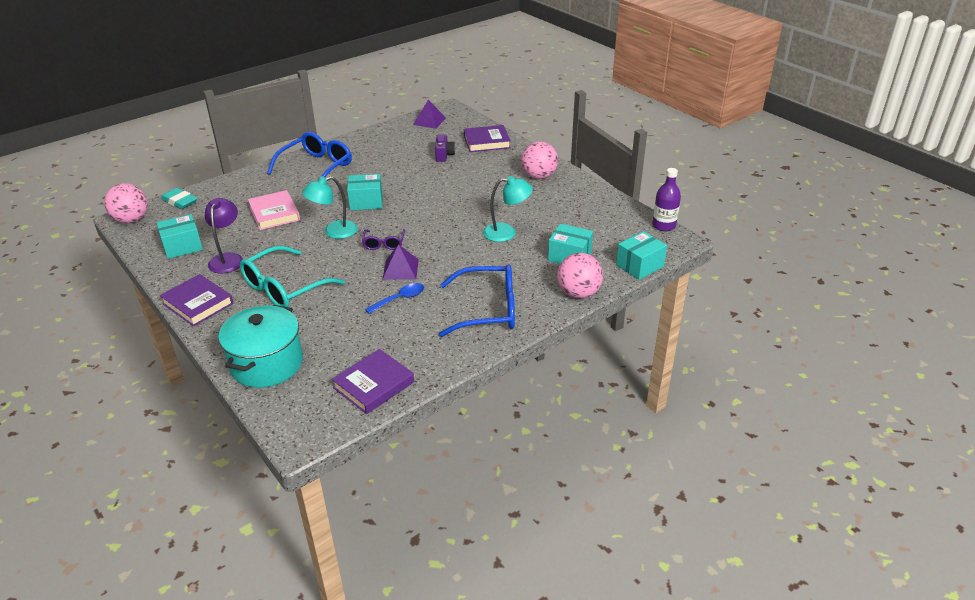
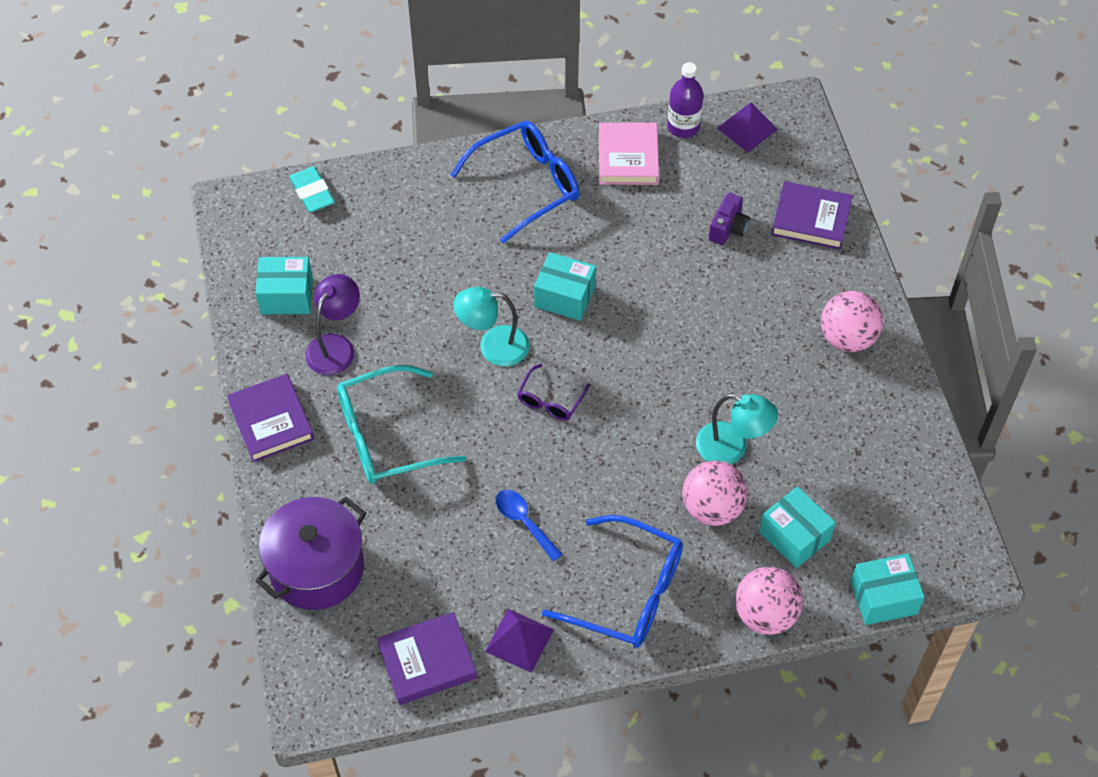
camera: 25 degrees right, 20 degrees up
pink ball [104,183,148,223] -> pink ball moved to [682,461,748,526]
turquoise pot [218,305,303,388] -> purple pot [255,497,367,610]
pink book [248,190,300,230] -> pink book moved to [599,122,659,185]
blue spoon [365,283,424,314] -> blue spoon turned 120 degrees counterclockwise [496,490,563,561]
purple pyramid [382,244,419,280] -> purple pyramid moved to [485,609,554,673]
purple bottle [652,168,681,231] -> purple bottle moved to [667,62,703,138]

